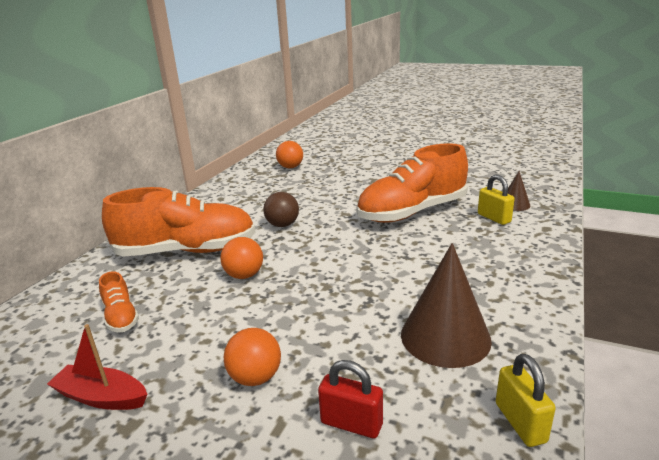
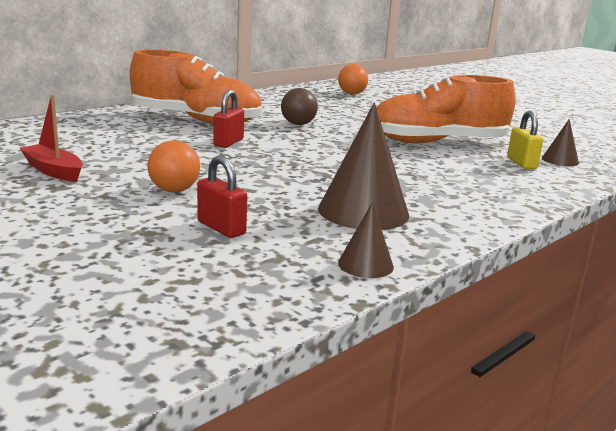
camera: 20 degrees right, 5 degrees down
orange shoe [99,271,139,332] -> none
orange ball [220,237,263,279] -> red padlock [213,90,244,148]
yellow padlock [496,354,556,447] -> brown cone [338,202,394,278]

